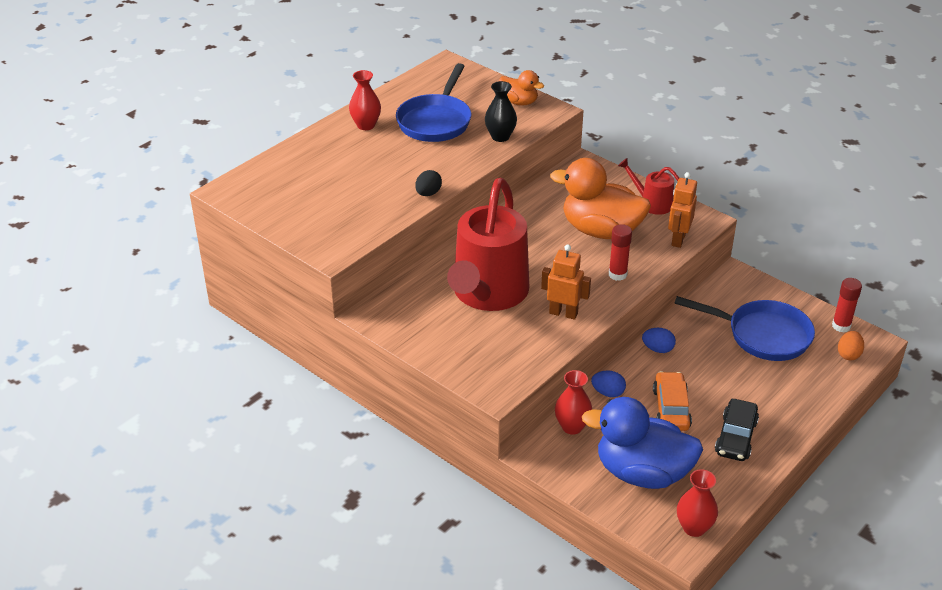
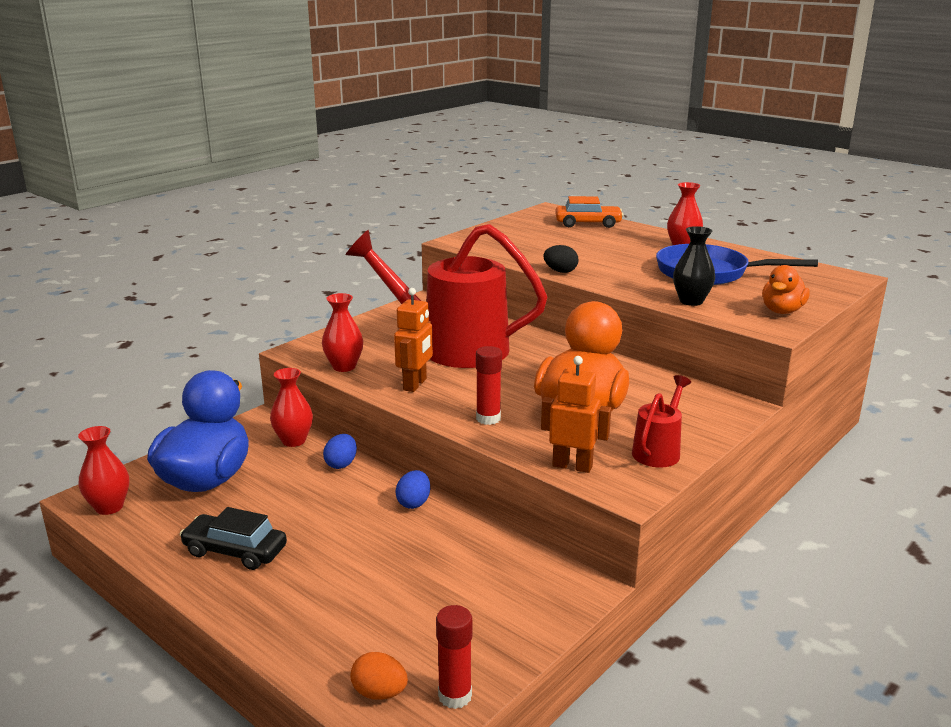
camera: 90 degrees right, 15 degrees down
orange car [653,371,692,431] -> orange car moved to [555,196,624,228]
blue pan [674,296,815,361] -> none
none -> red vase [322,293,363,372]

